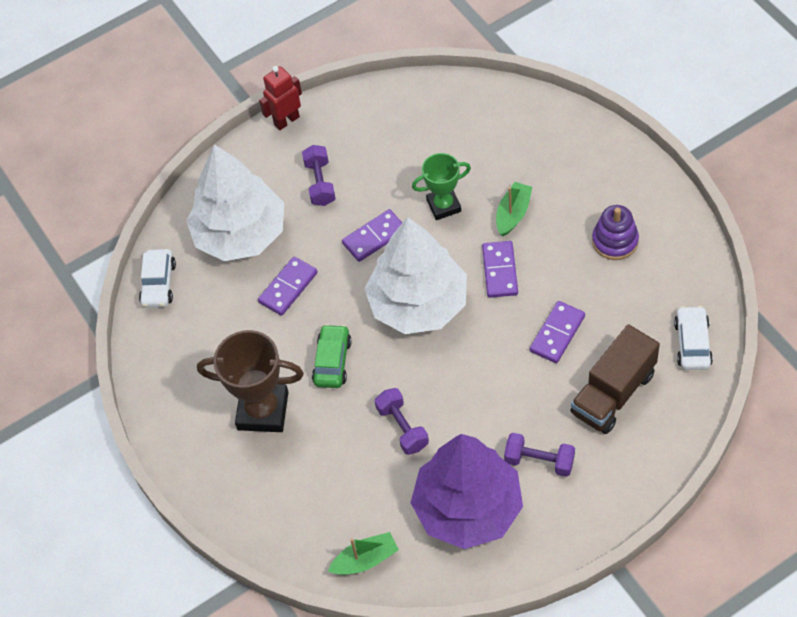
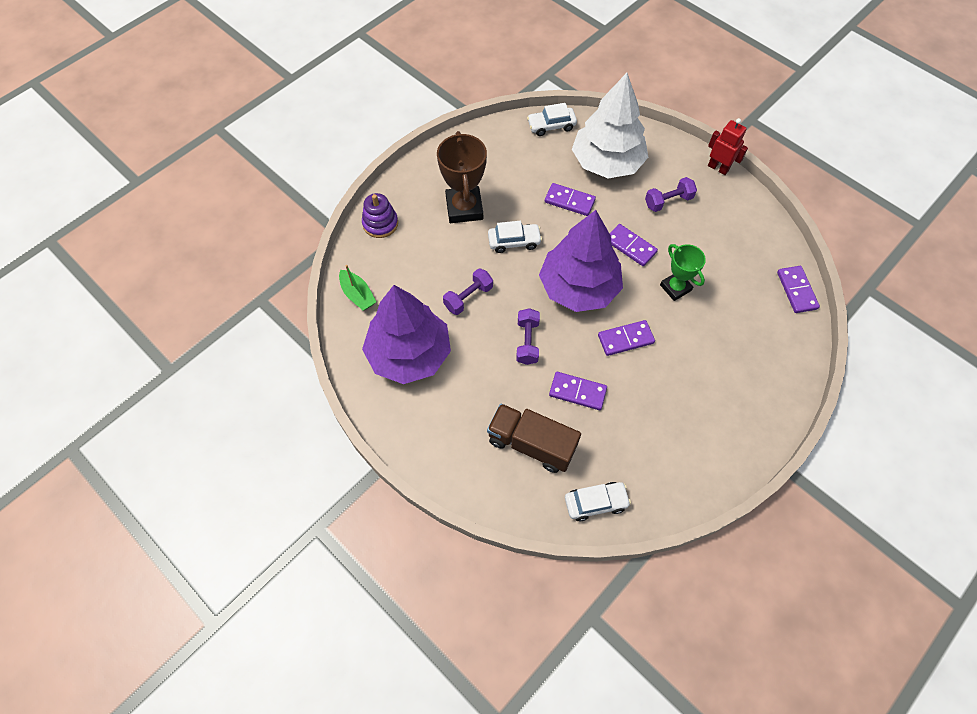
camera: 70 degrees right, 5 degrees up
green car [312,324,352,388] -> white car [488,221,542,253]
white tree [365,217,467,334] -> purple tree [539,210,623,312]
green boat [496,182,532,236] -> none
purple dumbbell [504,433,575,477] -> purple dumbbell moved to [516,308,540,365]
purple stacking toy [592,205,639,260] -> purple stacking toy moved to [362,193,398,238]
none -> purple domino [777,266,820,313]

